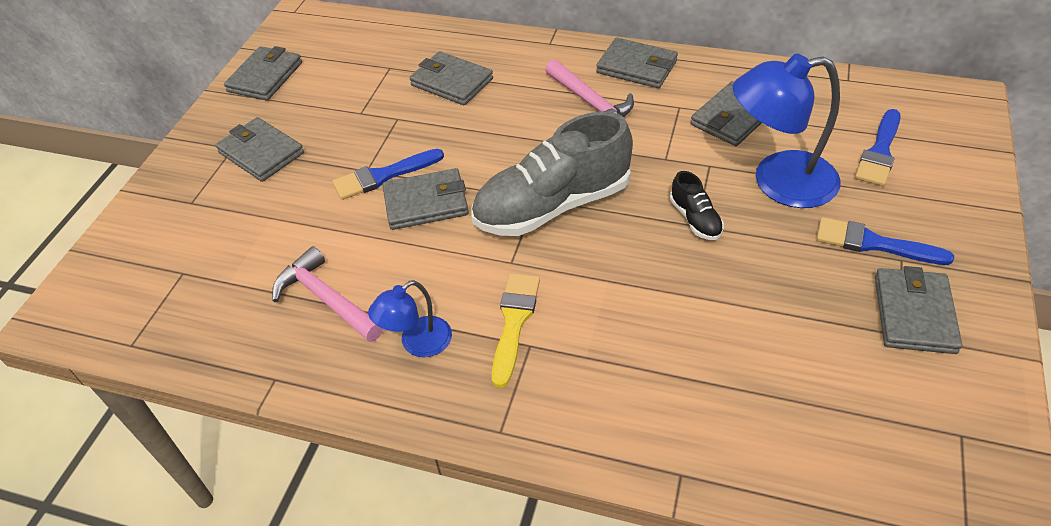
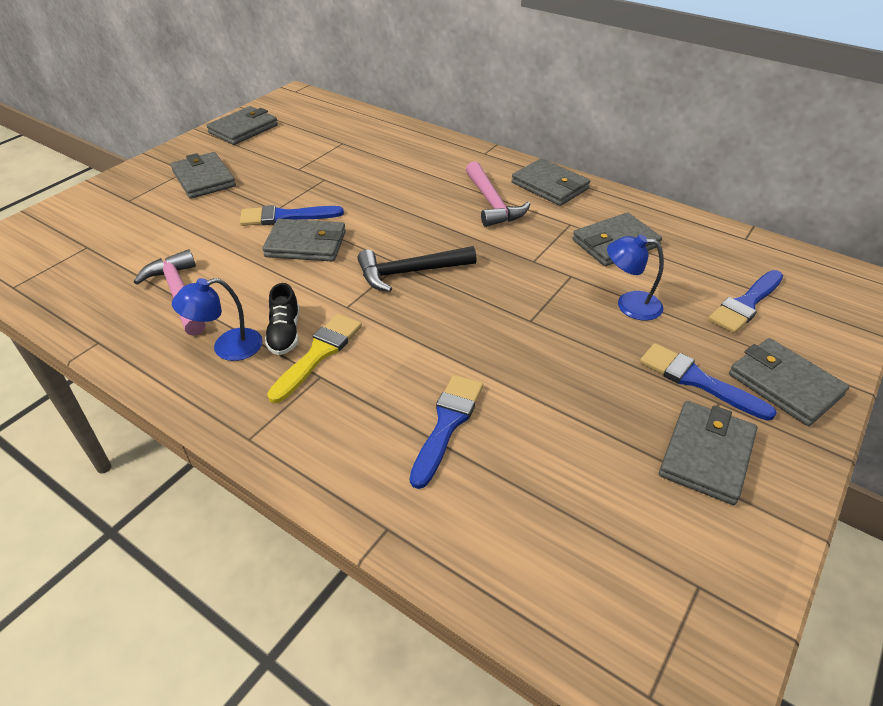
camera: 15 degrees right, 5 degrees down
grey wallet [410,51,493,105] -> grey wallet moved to [729,338,849,426]
grey shoe [471,112,633,236] -> black hammer [357,246,477,292]
black shoe [670,171,724,240] -> black shoe moved to [265,283,299,355]
blue lamp [733,54,841,208] -> blue lamp [607,234,664,321], size x0.54
none -> blue brush [410,375,483,489]

